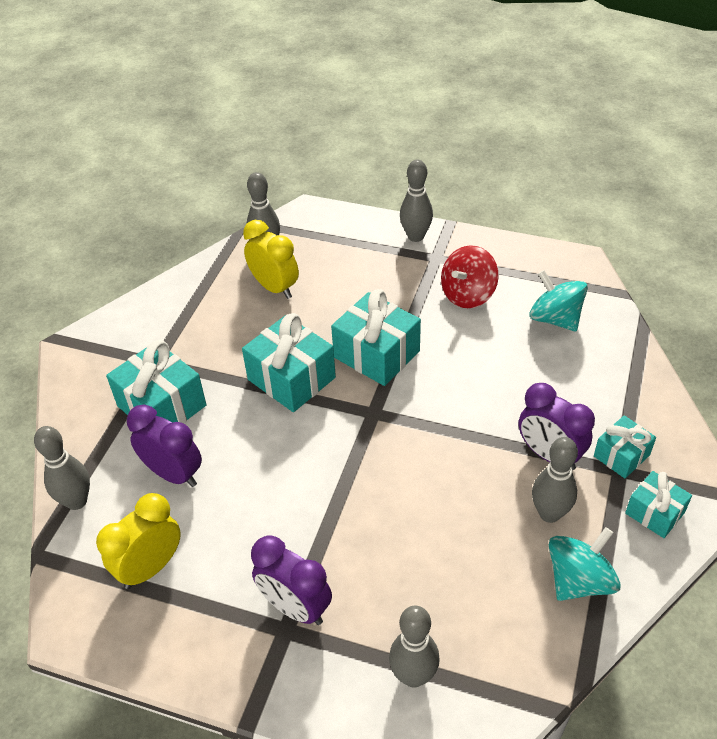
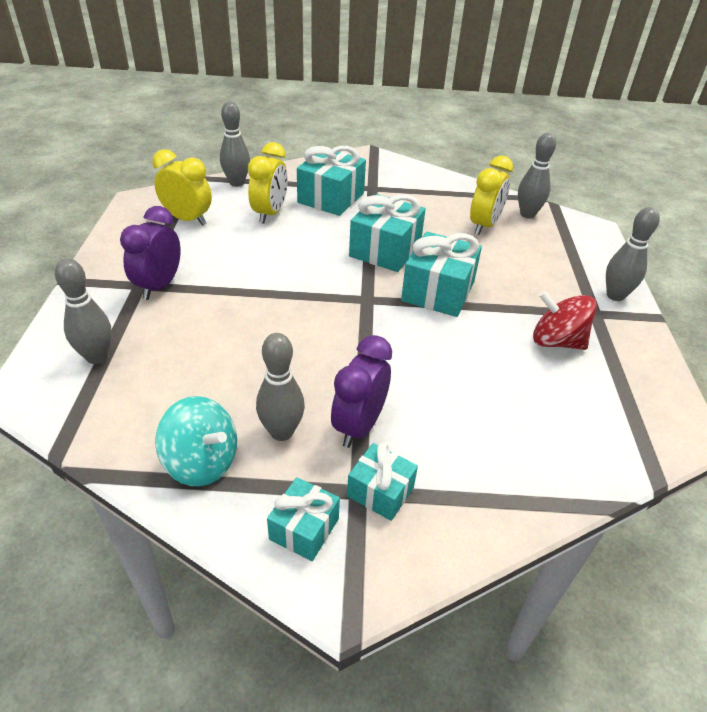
camera: 70 degrees right, 5 degrees down
purple clock [127,404,202,487] -> yellow clock [248,142,288,224]
turquoise spinning top [529,270,588,331] -> none

